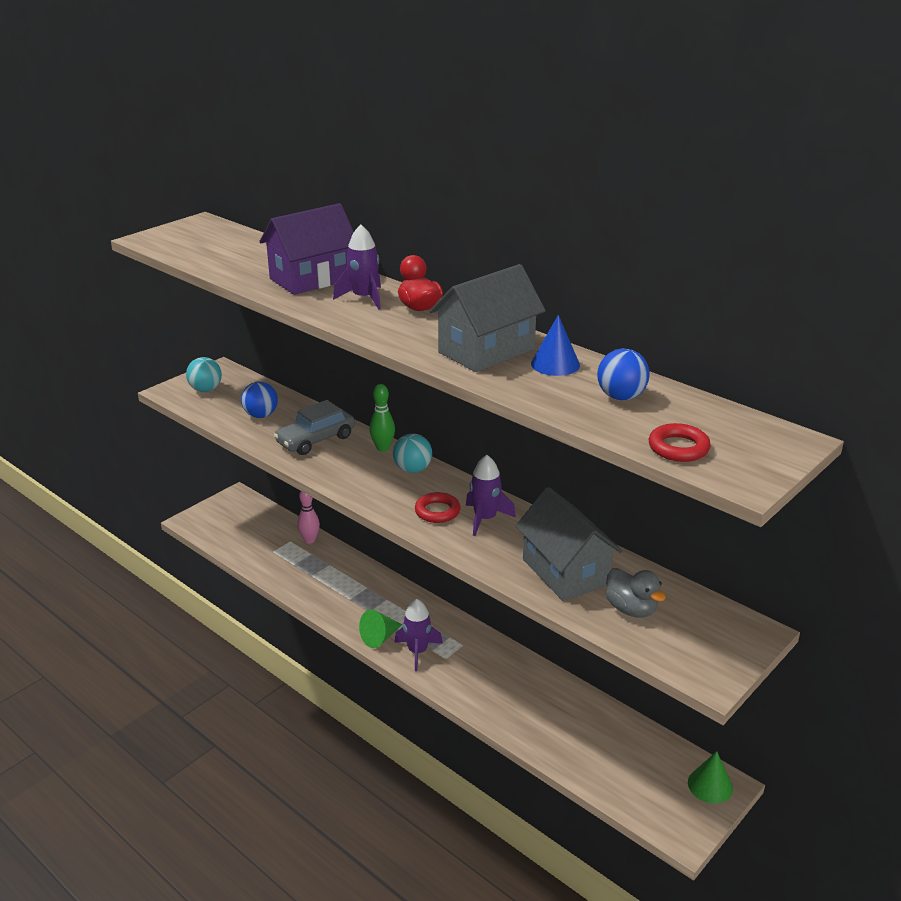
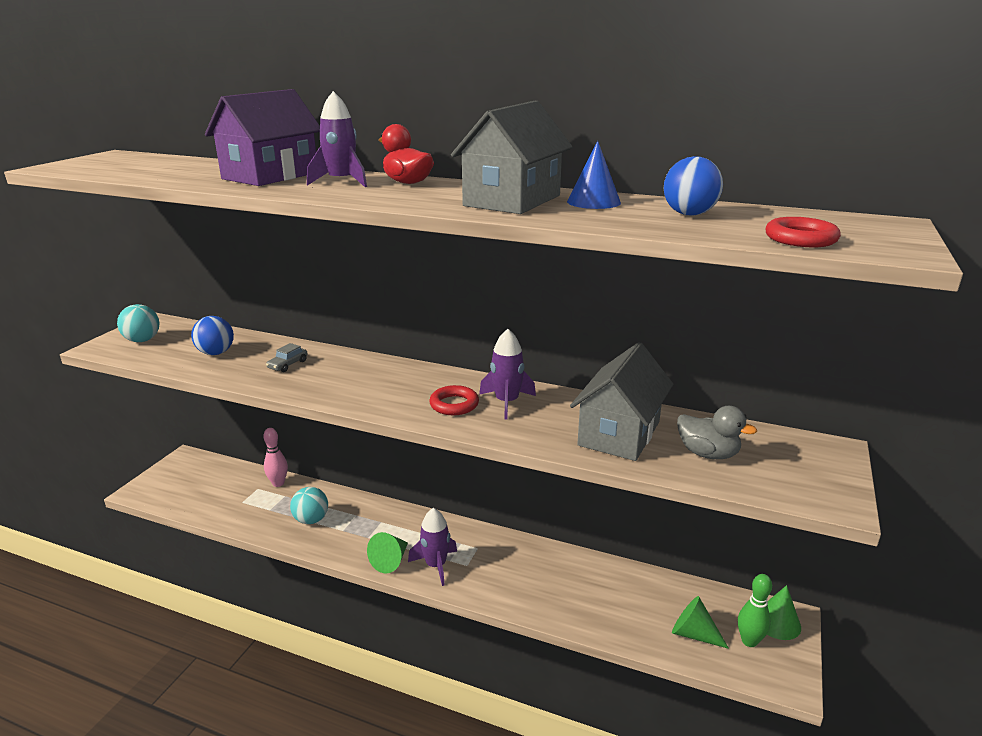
camera: 20 degrees left, 5 degrees down
grey car [274,400,355,455] -> grey car [266,343,307,372], size x0.50
green bowling pin [370,384,395,452] -> green bowling pin moved to [738,574,772,647]
turquoise ball [393,433,432,473] -> turquoise ball moved to [290,487,328,524]
grey house [515,487,622,601] -> grey house turned 75 degrees clockwise [570,342,673,461]
none -> green cone [672,596,729,649]

